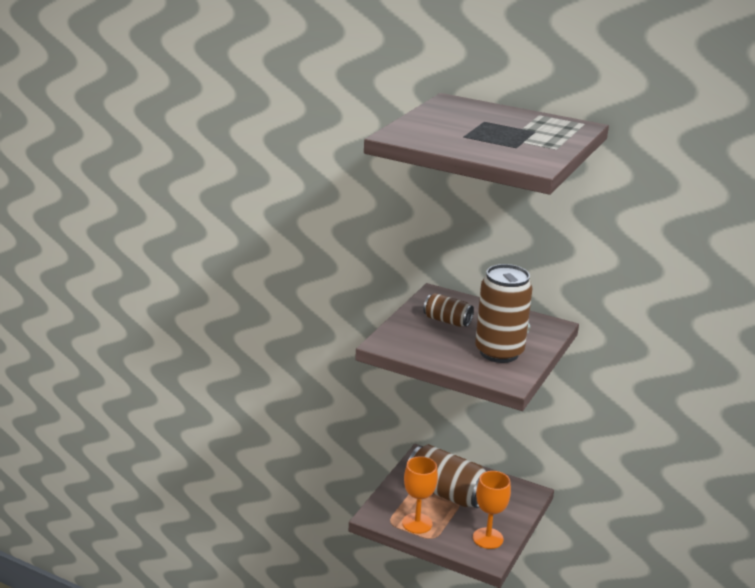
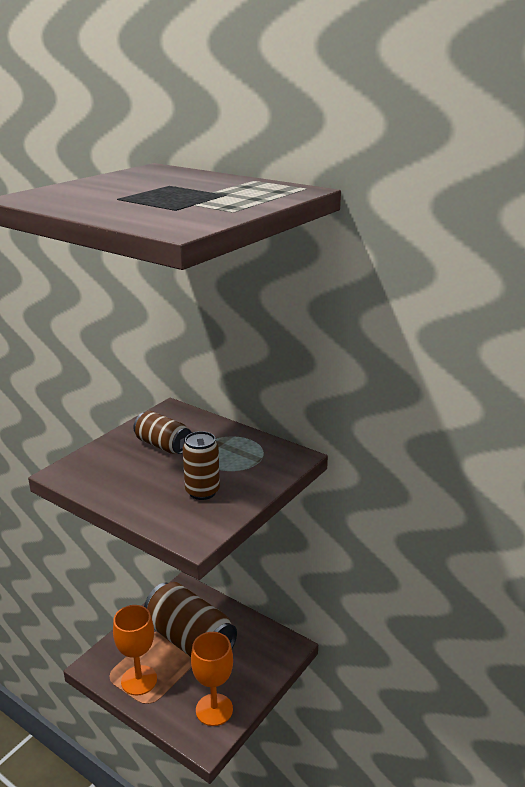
camera: 10 degrees right, 0 degrees up
brown can [475,264,533,363] -> brown can [183,431,220,500], size x0.54

